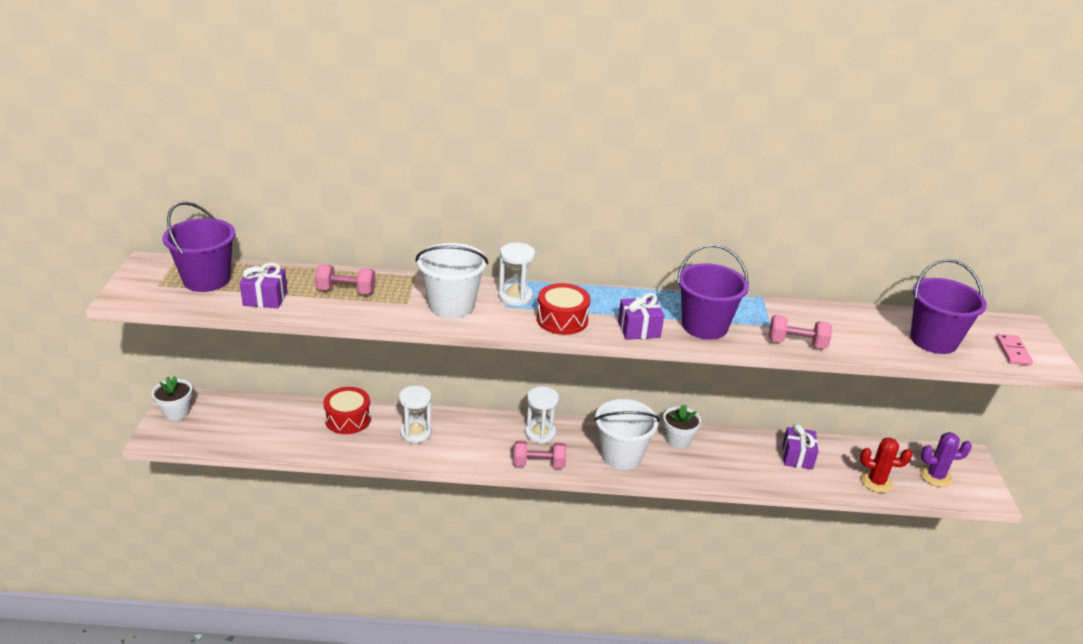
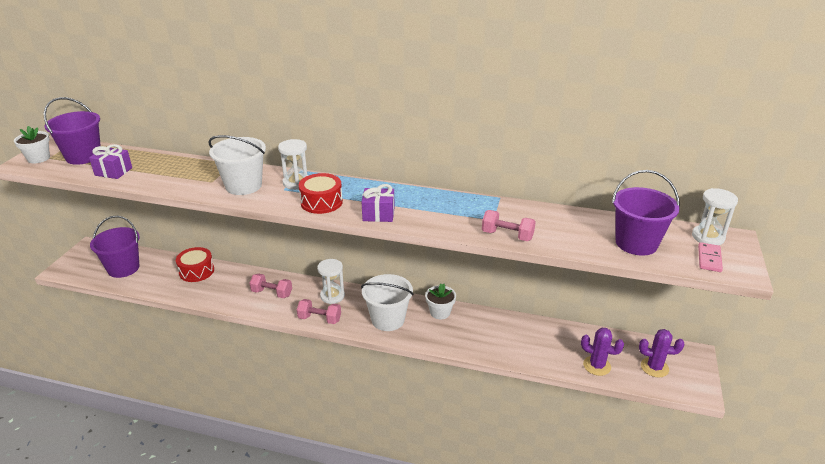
camera: 15 degrees right, 0 degrees up
white flower pot [152,376,193,421] -> white flower pot moved to [14,126,50,163]
pink dumbbell [315,265,376,294] -> pink dumbbell moved to [249,274,292,298]
white hourglass [399,386,432,443] -> white hourglass moved to [692,188,738,245]
purple bucket [677,244,749,340] -> purple bucket moved to [90,216,140,278]
purple gift [782,424,818,470] -> none
red cactus [860,437,912,493] -> purple cactus [581,328,624,376]

